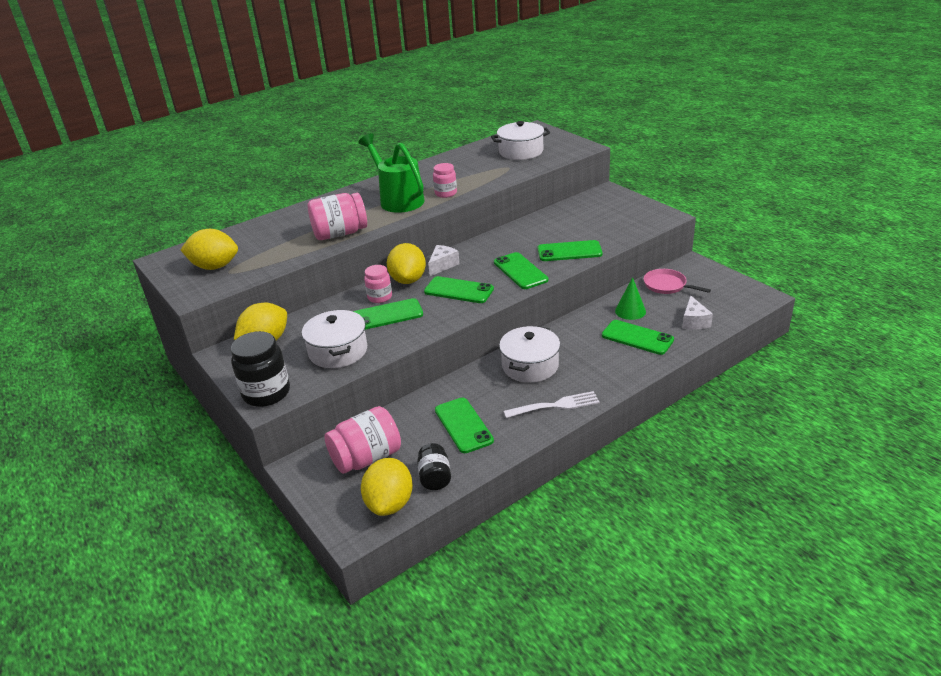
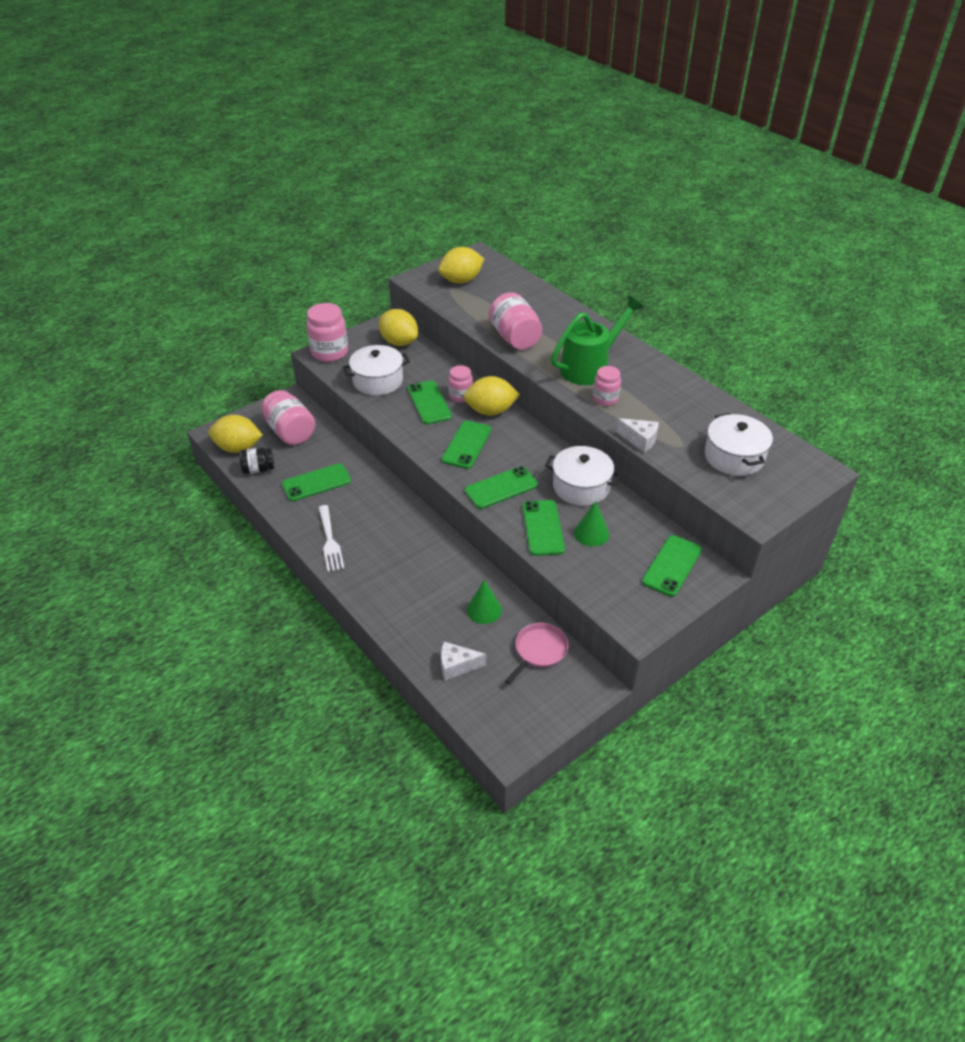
camera: 85 degrees right, 10 degrees up
yellow lemon [181,229,238,270] -> yellow lemon turned 60 degrees clockwise [438,247,484,284]
black jar [231,331,290,407] -> pink jar [306,303,348,362]
white cheese [428,245,459,276] -> white cheese moved to [616,418,659,453]
white pot [499,326,560,383] -> white pot moved to [545,446,622,506]
green phone [602,320,674,355] -> green phone moved to [642,535,702,597]
none -> green cone [574,501,609,547]

